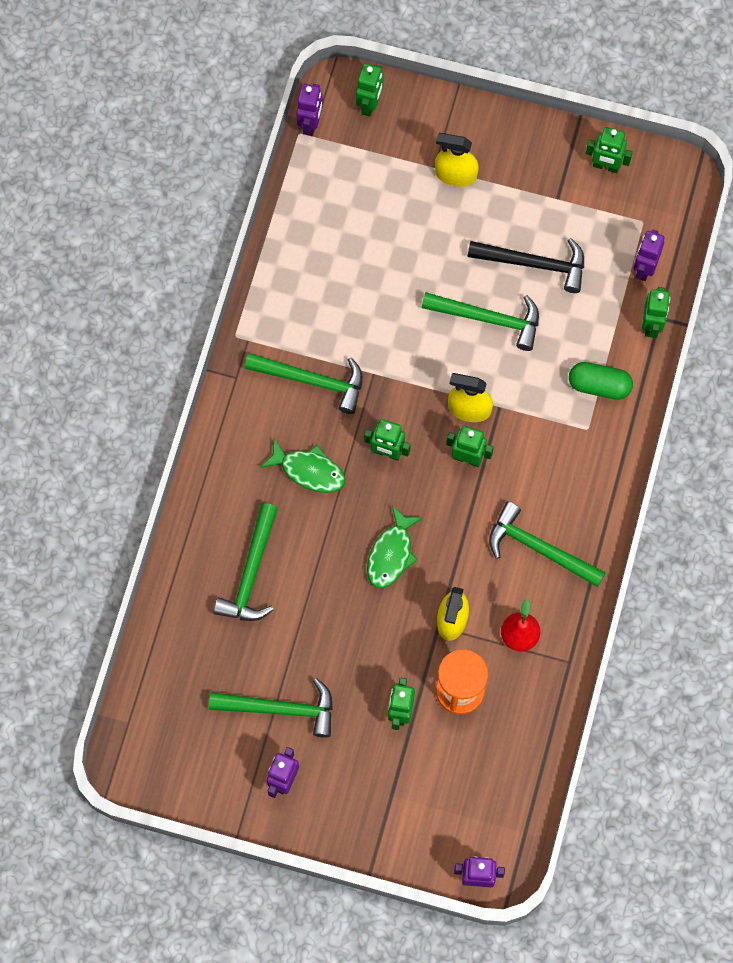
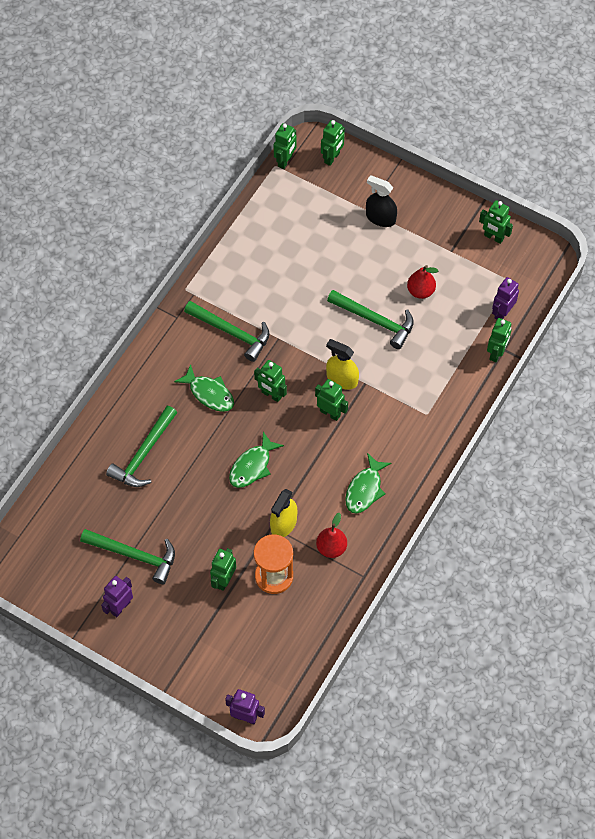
camera: 15 degrees right, 10 degrees down
purple robot [296,84,323,136] -> green robot [274,123,296,169]
yellow spray bottle [435,133,479,187] -> black spray bottle [366,175,397,227]
black hammer [467,238,584,293] -> red pear [407,265,438,299]
green hammer [489,502,606,587] -> green fish [345,453,391,514]
green capsule [569,362,633,400] -> none

